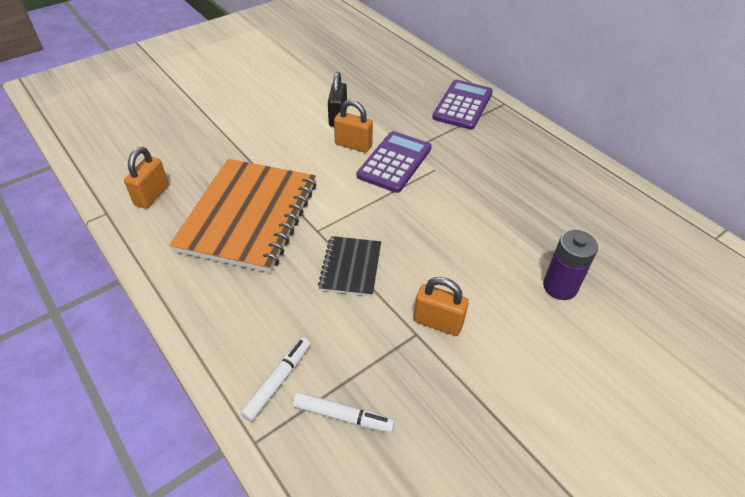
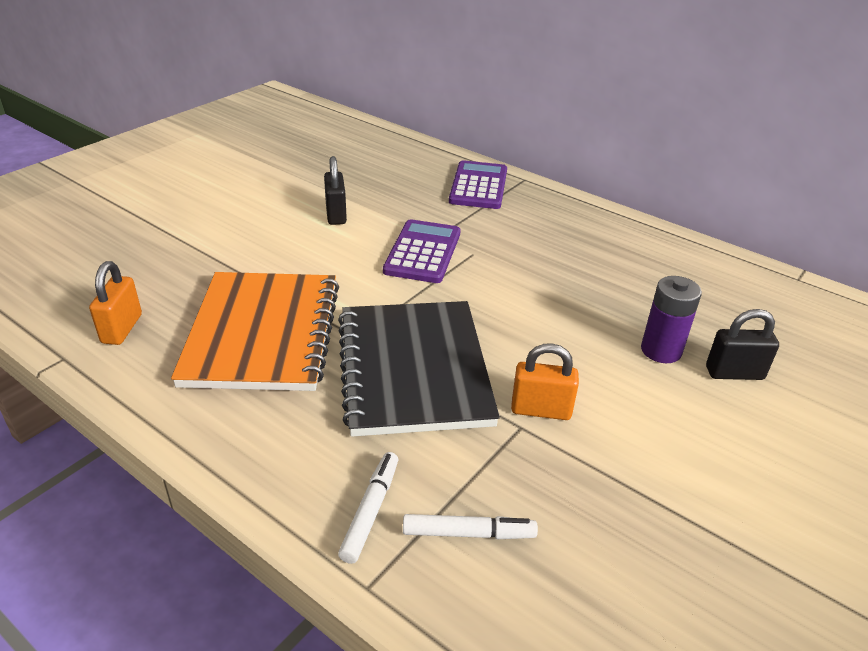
camera: 15 degrees left, 10 degrees down
black notebook [318,236,381,297] -> black notebook [338,301,500,437], size x2.05
orange padlock [334,100,373,153] -> none
none -> black padlock [706,309,779,380]

